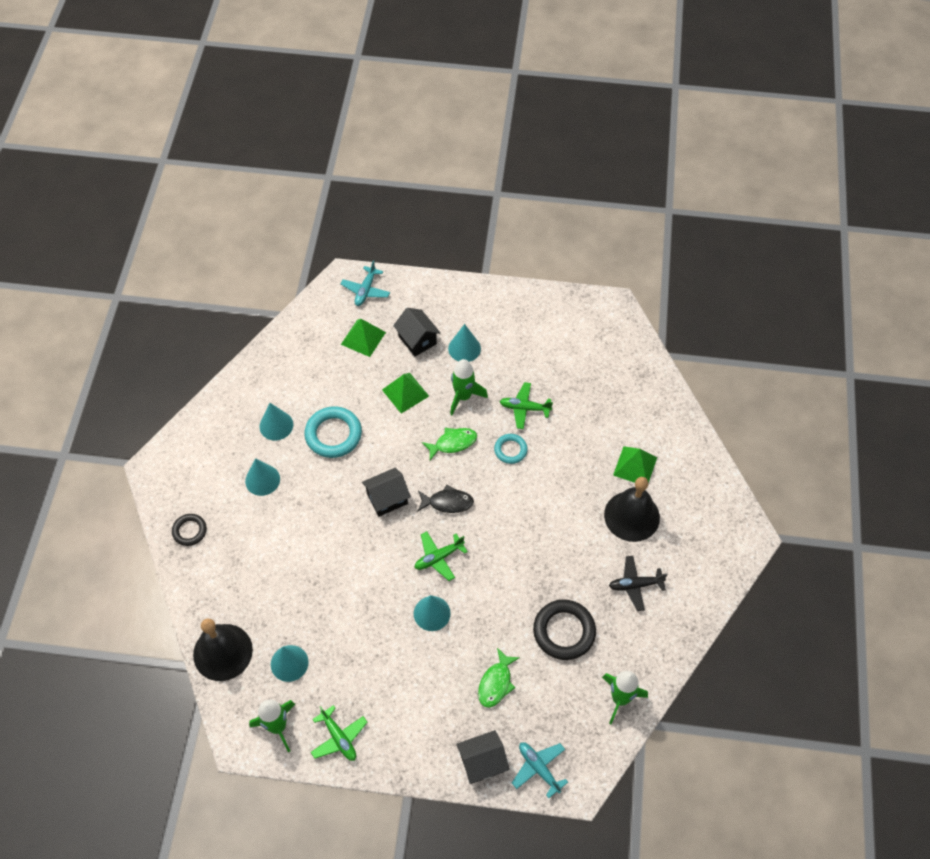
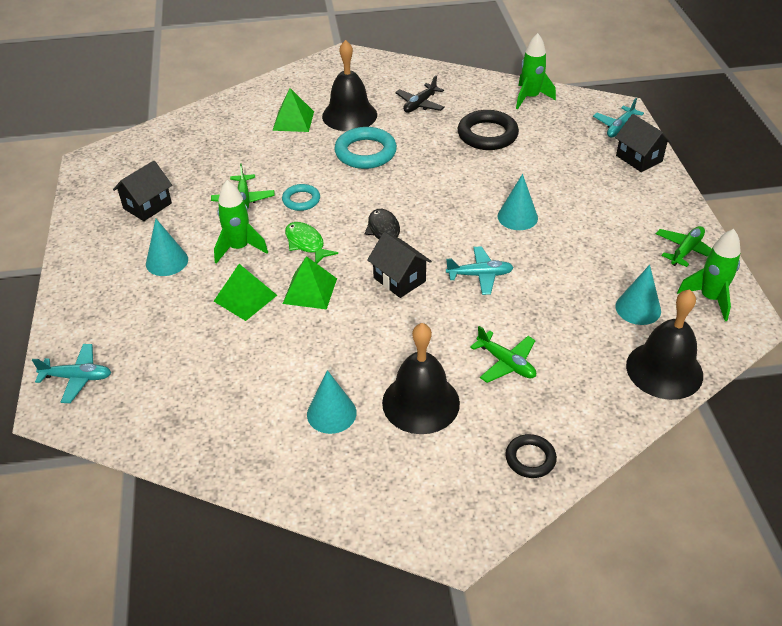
camera: 105 degrees left, 15 degrees down
turquoise cone [245,458,280,496] -> black bell [382,323,460,434]
turquoise ring [304,406,362,458] -> turquoise ring moved to [334,127,397,169]
green pyramid [341,319,386,357] -> green pyramid moved to [283,256,337,309]
black house [393,308,440,356] -> black house moved to [113,161,172,221]
green plane [414,531,468,581] -> green plane moved to [470,326,536,383]
green fish [478,648,520,708] -> none
black plane [609,556,668,611] -> black plane turned 60 degrees clockwise [395,75,445,113]
none -> turquoise plane [446,246,514,295]

